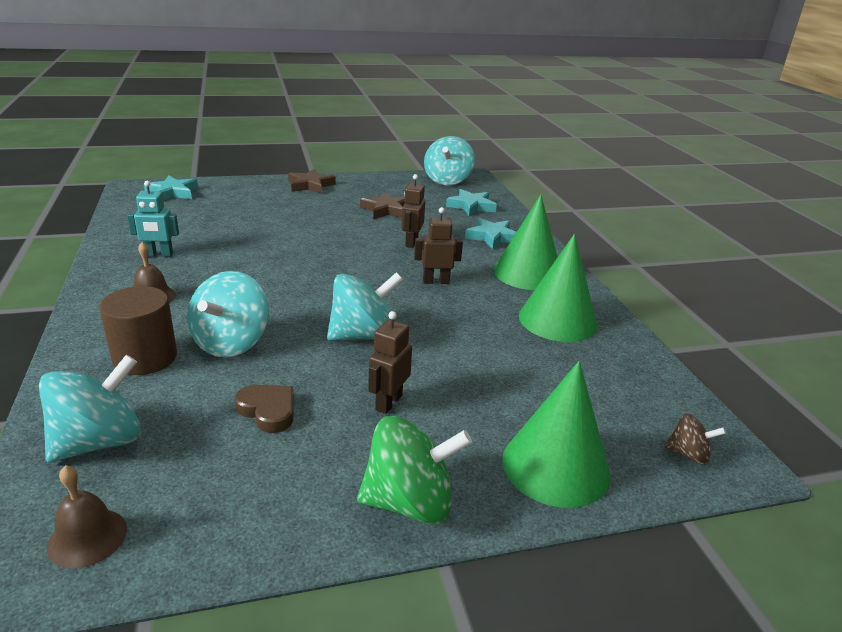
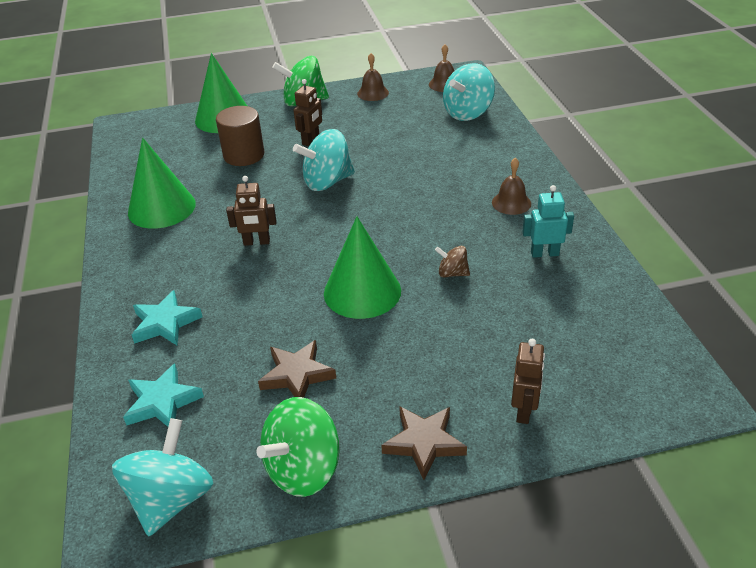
camera: 175 degrees left, 10 degrees up
brown cylinder [99,286,177,375] -> brown cylinder moved to [216,106,264,166]
turquoise star [144,176,198,201] -> none
turquoise spinning top [187,271,269,357] -> none
brown heart [235,385,294,433] -> none
brown robot [401,174,425,248] -> brown robot moved to [511,339,545,424]
green cone [494,194,558,290] -> green cone moved to [324,216,401,319]
brown spinning top [665,413,726,465] -> brown spinning top moved to [435,246,470,277]
none -> green spinning top [257,397,339,497]
none -> brown bell [357,53,389,101]

